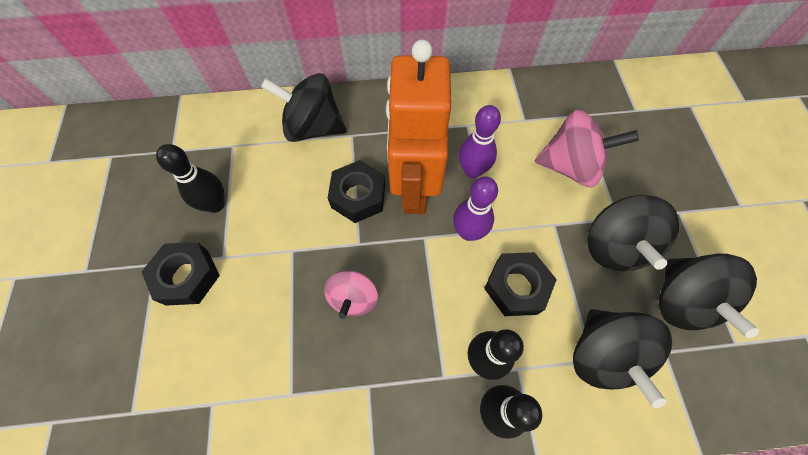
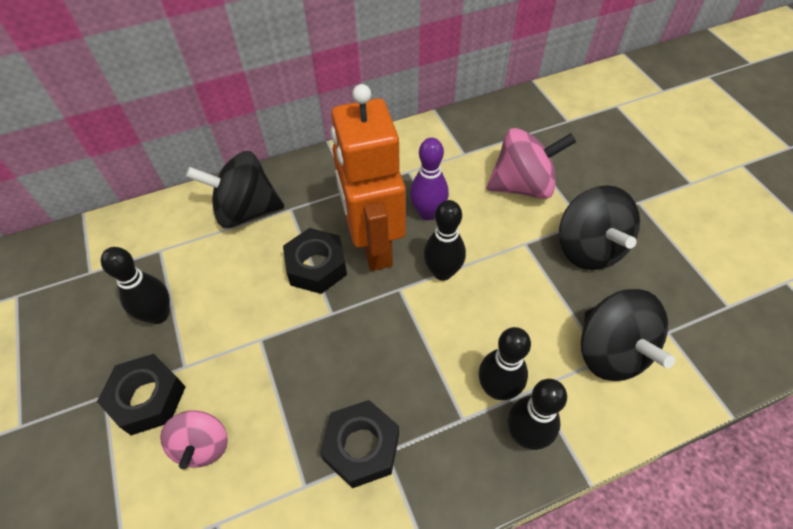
camera: 15 degrees left, 10 degrees down
pink spinning top [324,270,378,319] -> pink spinning top moved to [160,411,228,469]
purple bowling pin [453,177,498,241] -> black bowling pin [424,200,466,281]
black nut [484,252,557,316] -> black nut moved to [320,400,399,488]
black spinning top [659,254,759,338] -> none

